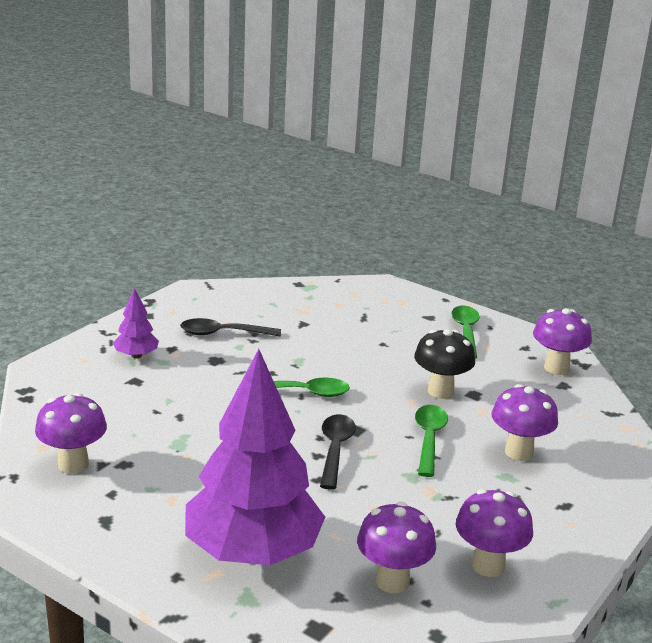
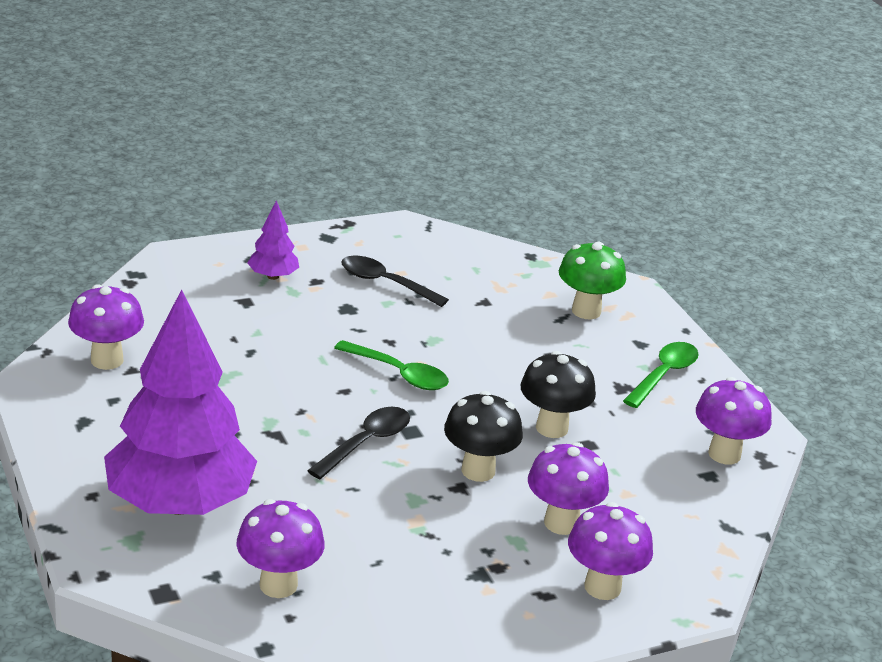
camera: 30 degrees right, 5 degrees up
green spoon [415,405,448,477] -> black mushroom [444,391,523,482]
purple mushroom [456,489,533,577] -> purple mushroom moved to [568,502,653,600]
none -> green mushroom [559,242,626,319]

